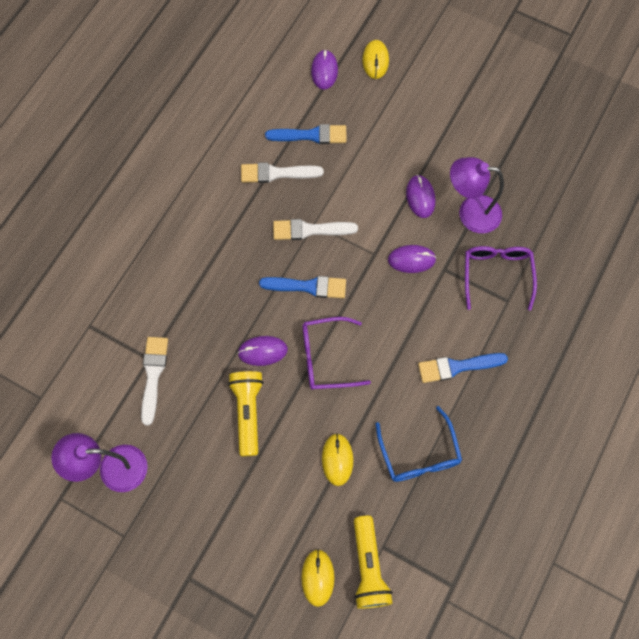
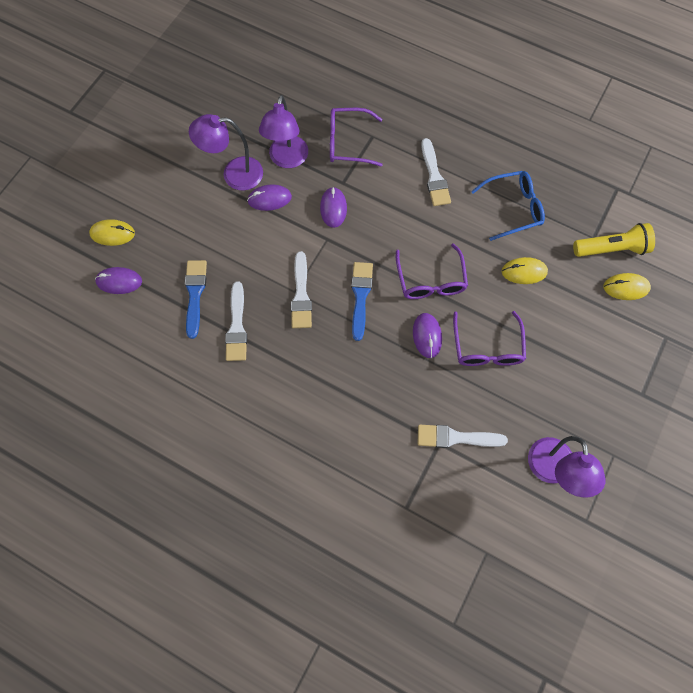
camera: 90 degrees left, 0 degrees up
yellow flashlight [228,371,264,456] -> purple glasses [453,311,526,366]
blue brush [418,353,508,383] -> white brush [421,138,451,206]
none -> purple lamp [189,114,263,190]

